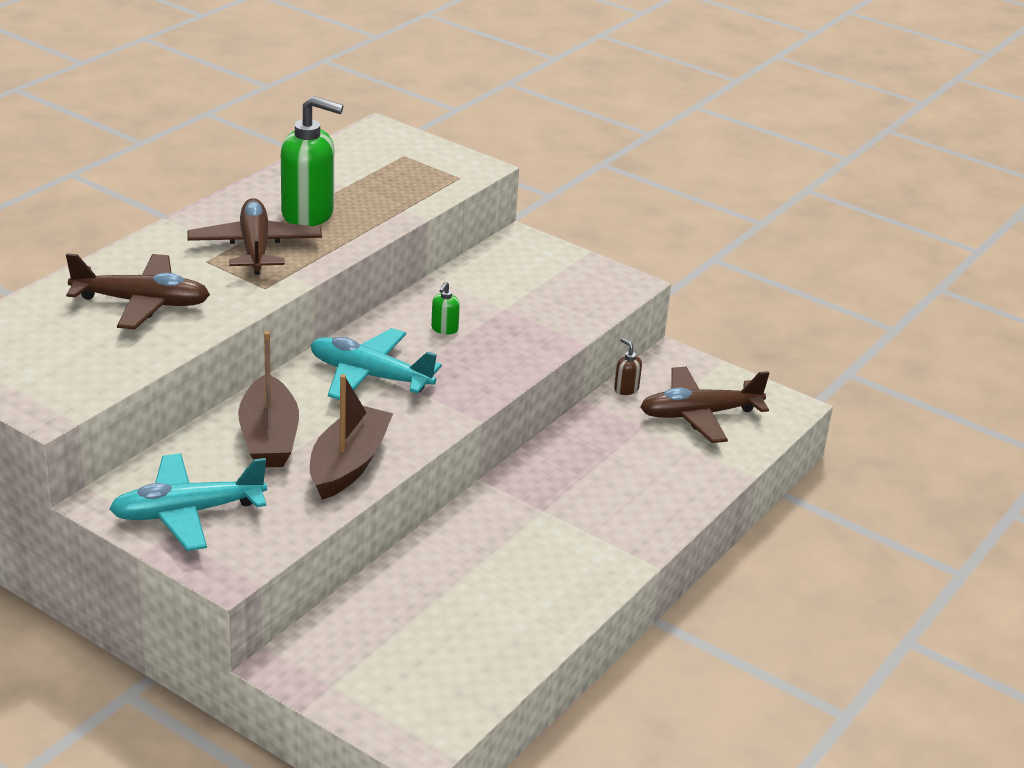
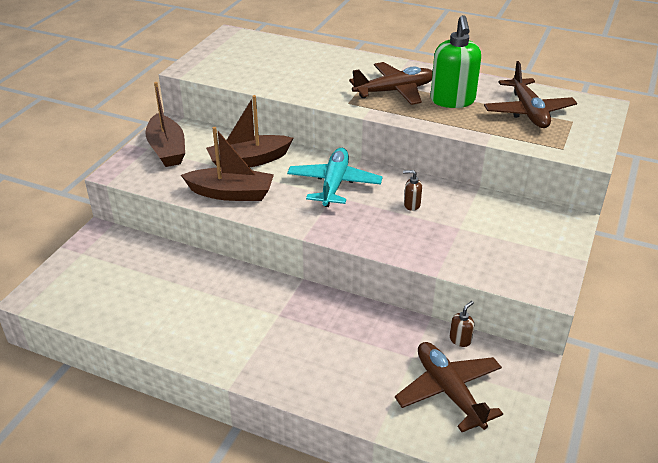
camera: 80 degrees right, 5 degrees up
brown plane [66,253,210,329] -> brown plane moved to [484,61,577,128]
turquoise plane [109,453,267,551] -> brown boat [145,82,185,167]
green soap dispenser [431,282,460,334] -> brown soap dispenser [403,170,422,211]

